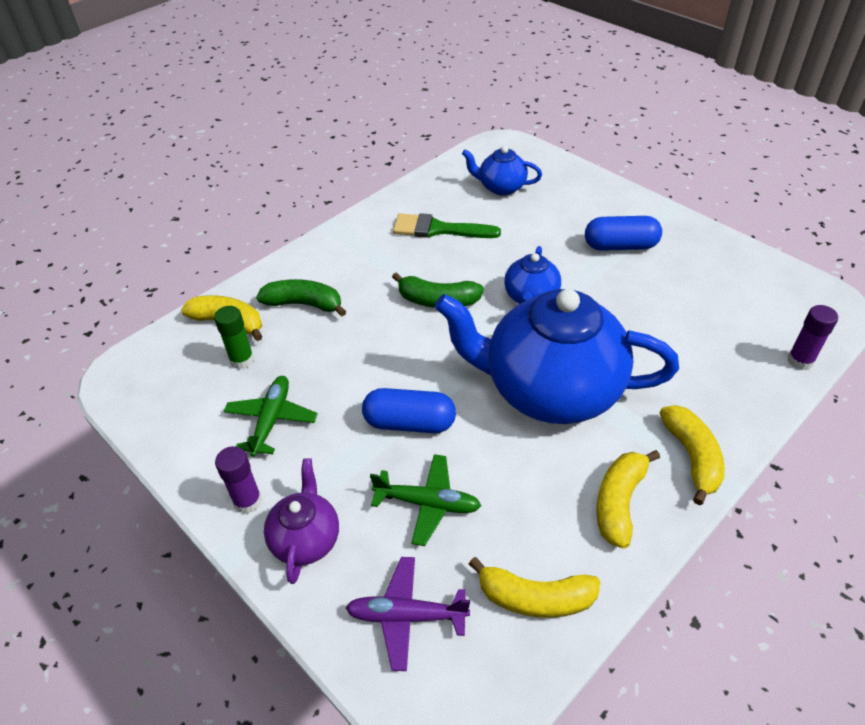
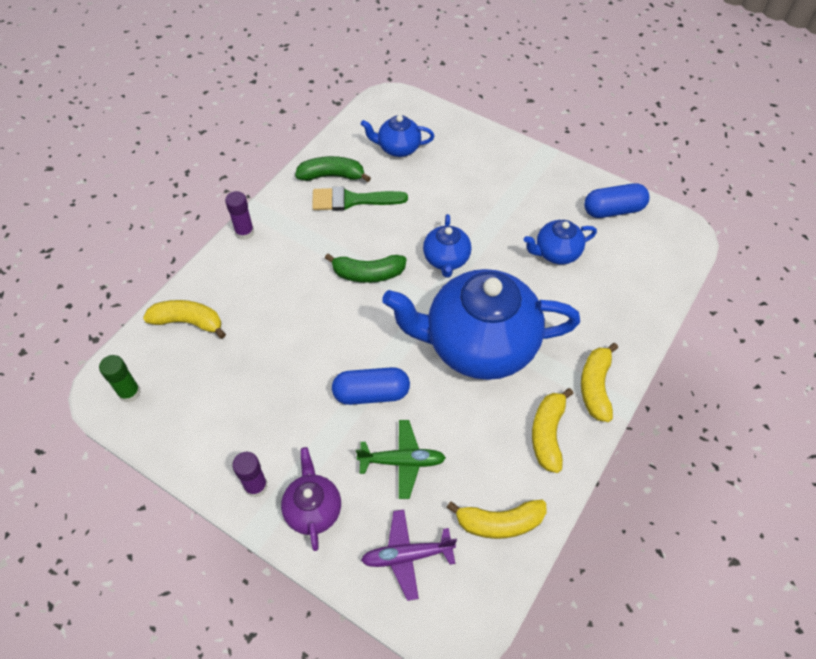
camera: 15 degrees left, 10 degrees up
green glue stick [214,306,254,369] -> green glue stick moved to [99,355,141,403]
green plane [224,376,318,457] -> none
green banana [256,279,347,316] -> green banana moved to [295,156,371,182]
blue capsule [585,216,662,251] -> blue capsule moved to [584,183,649,218]
yellow banana [660,405,725,505] -> yellow banana turned 150 degrees counterclockwise [581,343,618,422]
purple glue stick [787,305,838,370] -> purple glue stick moved to [225,191,254,240]
none -> blue teapot [524,220,597,265]

